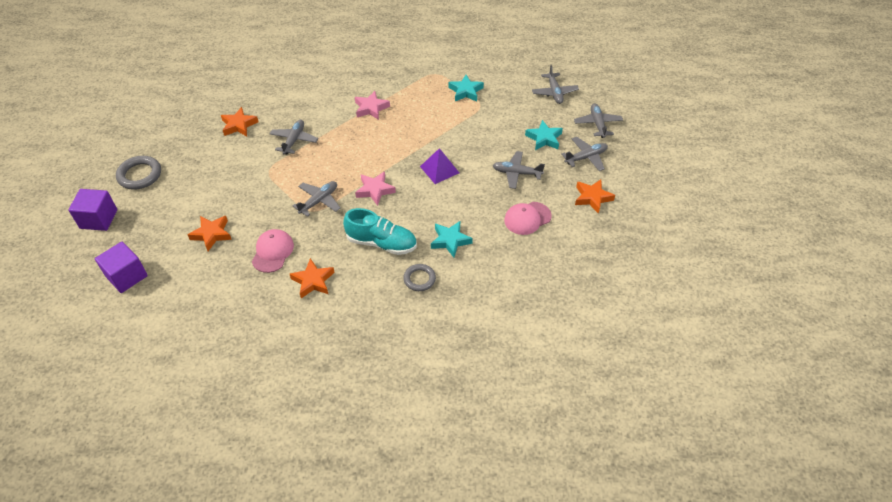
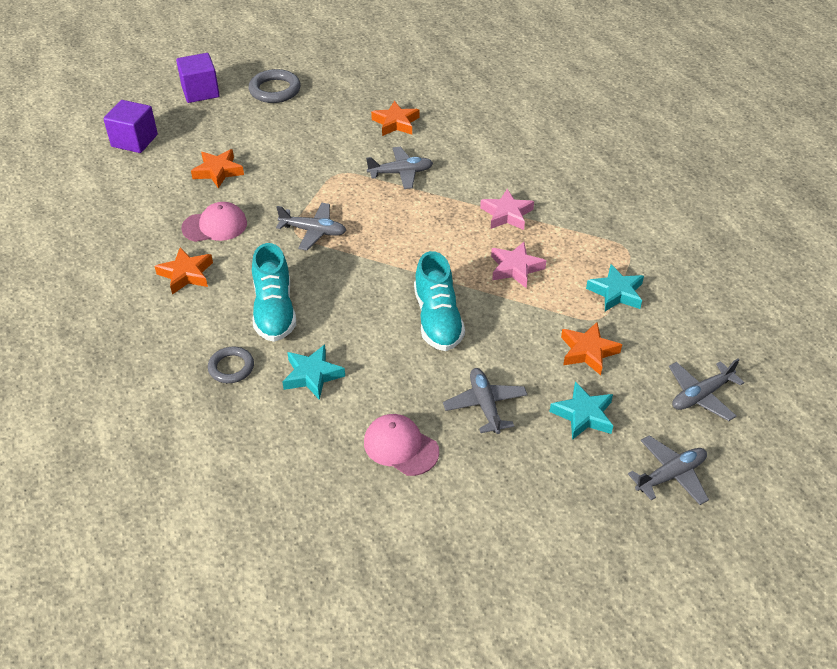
camera: 65 degrees right, 5 degrees down
pink star [355,172,396,206] -> pink star moved to [491,242,546,288]
purple pyramid [420,148,459,184] -> turquoise shoe [414,251,465,351]
grey plane [562,137,608,171] -> none
orange star [575,179,615,214] -> orange star moved to [561,322,622,375]

